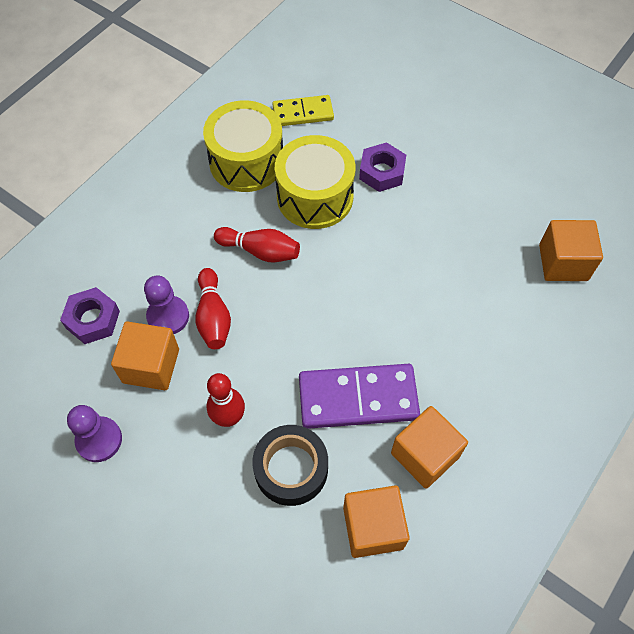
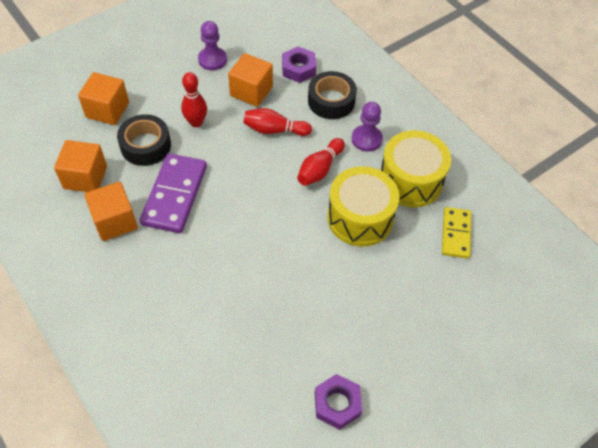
camera: 105 degrees right, 5 degrees down
purple pawn [144,275,189,334] -> purple pawn moved to [352,102,383,152]
purple nut [359,142,406,192] -> purple nut moved to [315,374,362,430]
orange cube [539,220,603,281] -> orange cube moved to [78,72,129,125]
none -> black tape [308,71,357,119]

